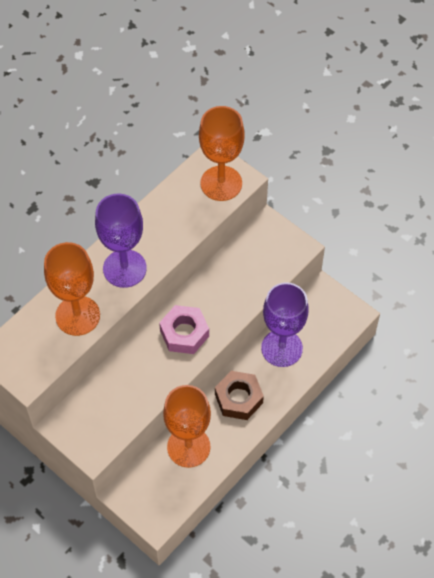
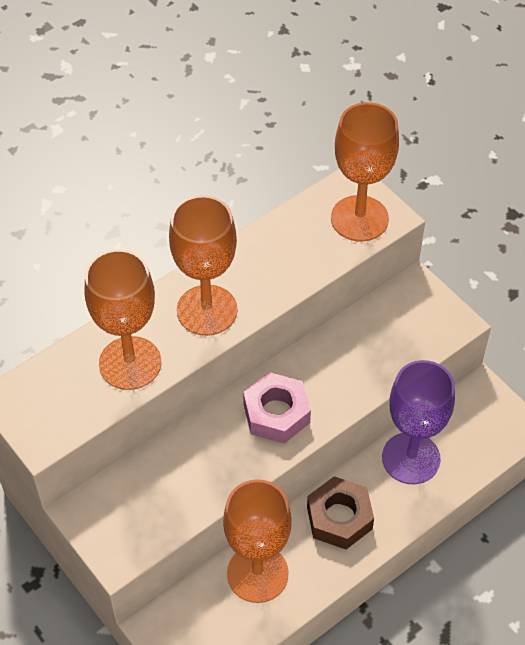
camera: 10 degrees right, 5 degrees down
purple goblet [95,193,147,288] -> orange goblet [169,195,237,336]

